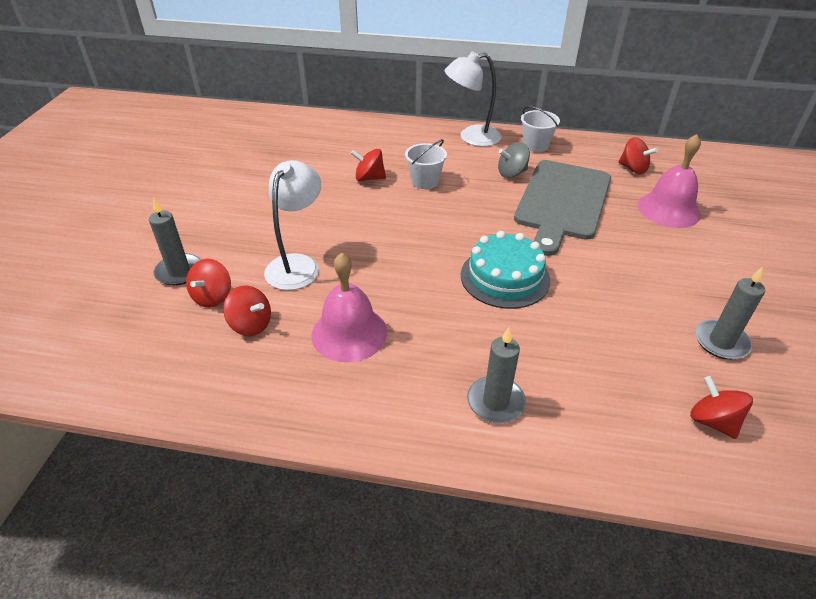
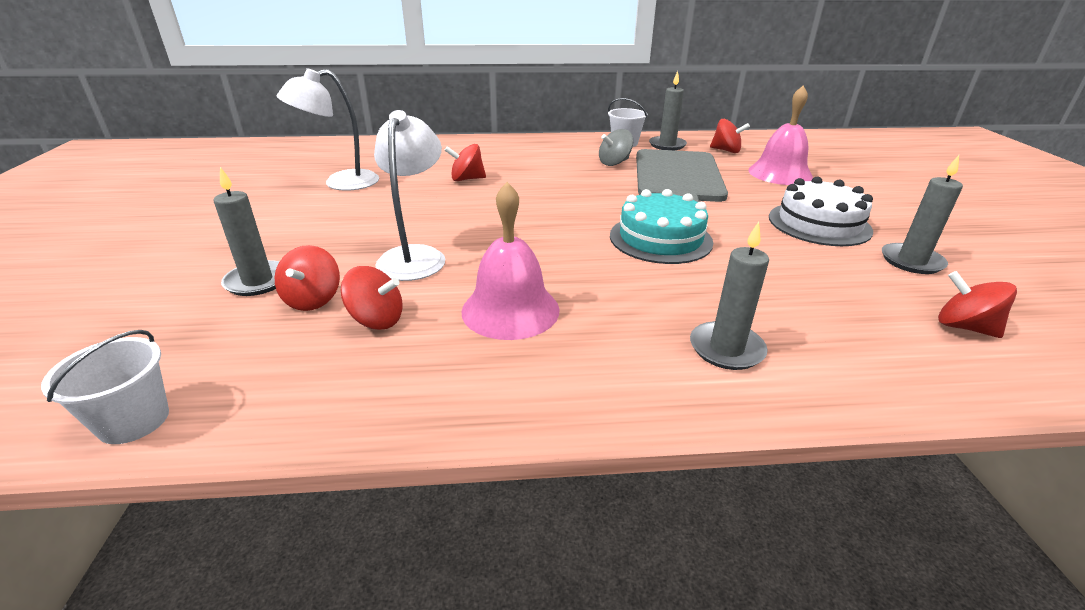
camera: 15 degrees left, 10 degrees down
white bucket [405,139,447,189] -> white bucket moved to [41,330,169,444]
white lamp [445,52,501,147] -> white lamp moved to [276,68,379,191]
none -> grey candle [649,71,687,150]
none -> white cake [769,177,873,246]

